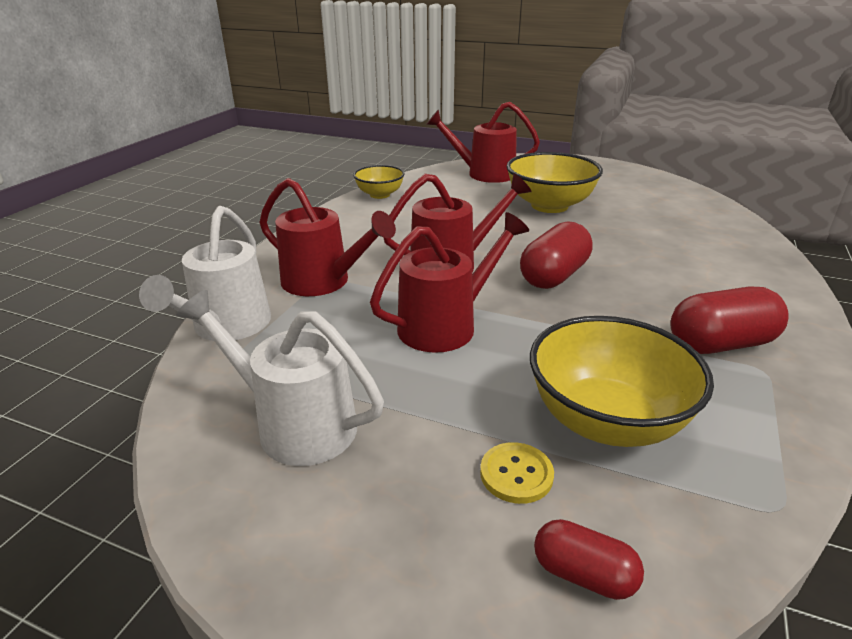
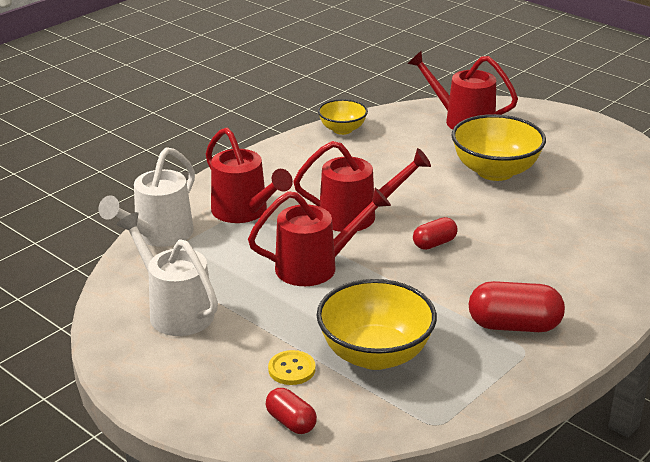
camera: 20 degrees right, 0 degrees up
red capsule [520,221,593,289] -> red capsule [413,217,458,250], size x0.58

